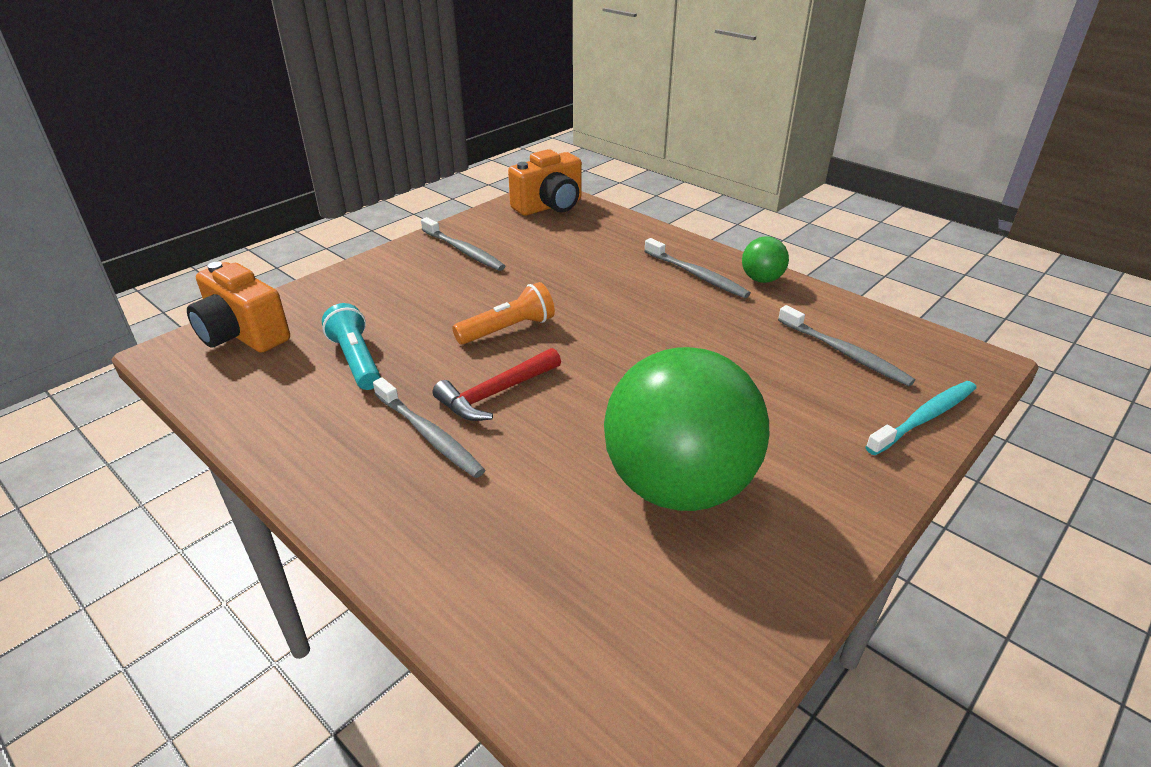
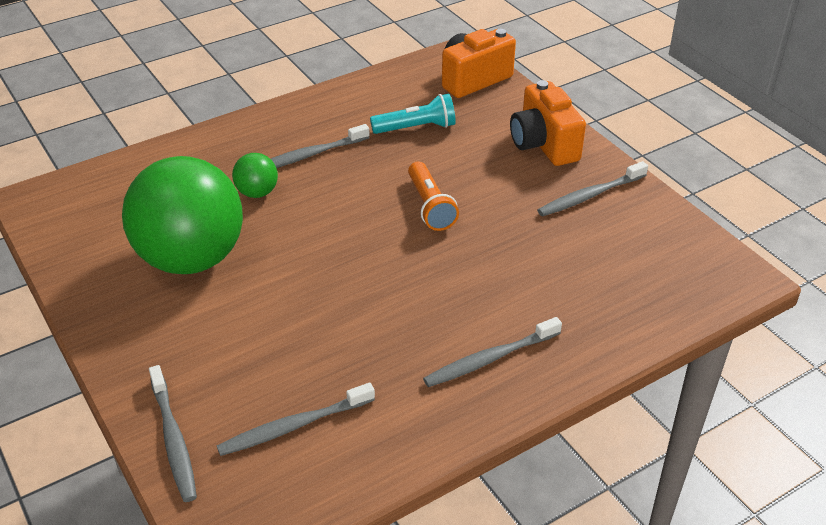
camera: 105 degrees right, 5 degrees up
red hammer [433,348,561,421] -> none
orange camera [508,149,582,216] -> orange camera moved to [510,80,586,166]
green ball [742,236,789,283] -> green ball moved to [232,153,278,198]
turquoise toothbrush [866,381,977,455] -> grey toothbrush [149,365,197,502]

